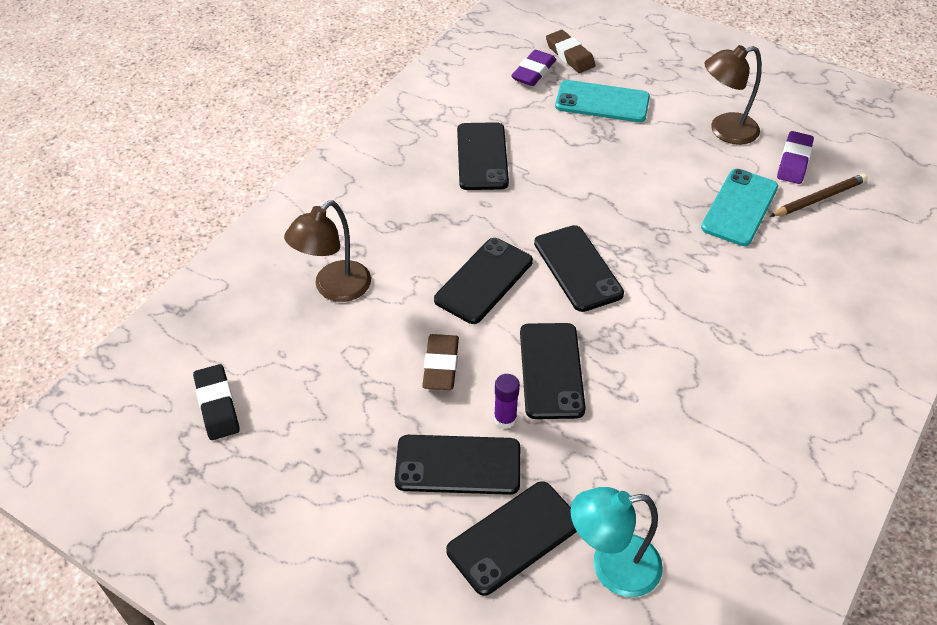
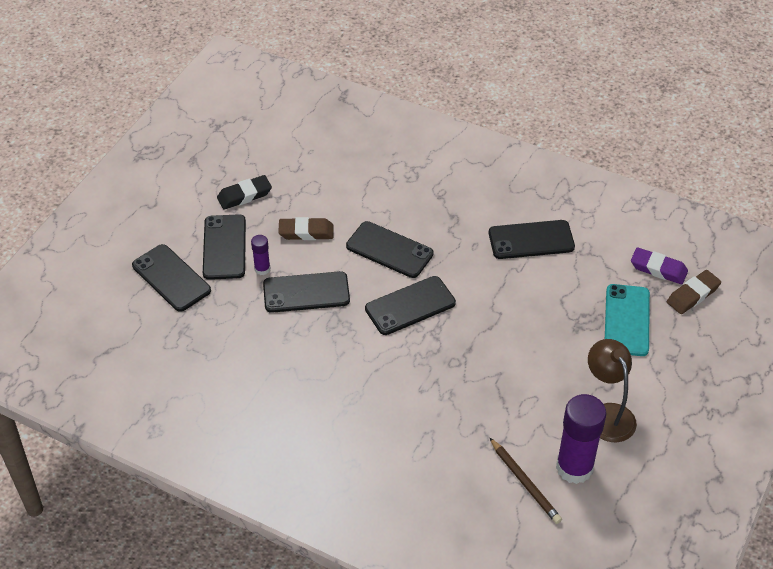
camera: 85 degrees right, 0 degrees up
black eraser [193,364,240,440] -> black eraser moved to [217,175,272,210]
brown lamp [284,200,371,302] -> none
turquoise lamp [570,487,663,597] -> none
turquoise phone [701,169,778,246] -> none
purple eraser [777,131,814,184] -> purple glue stick [556,394,607,484]

